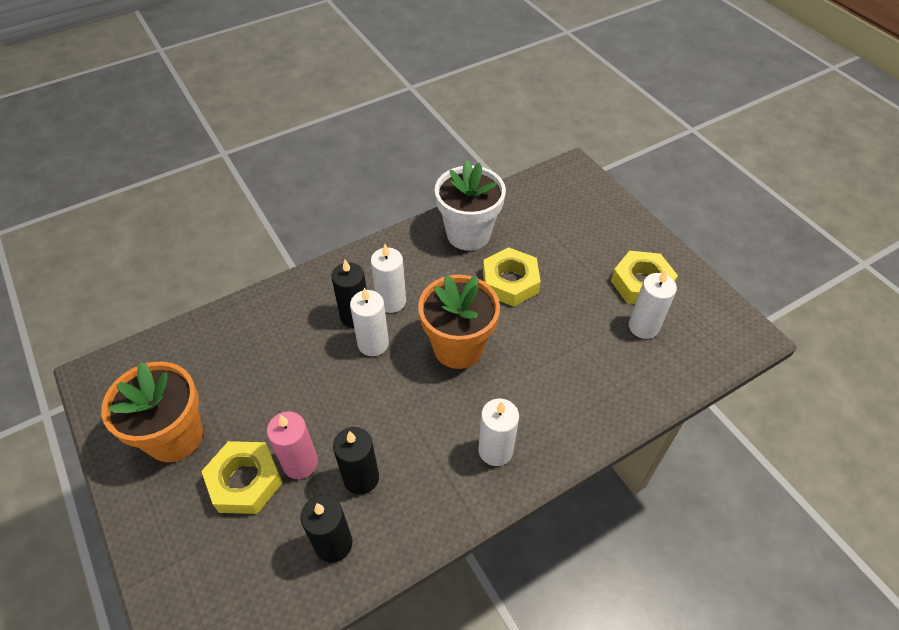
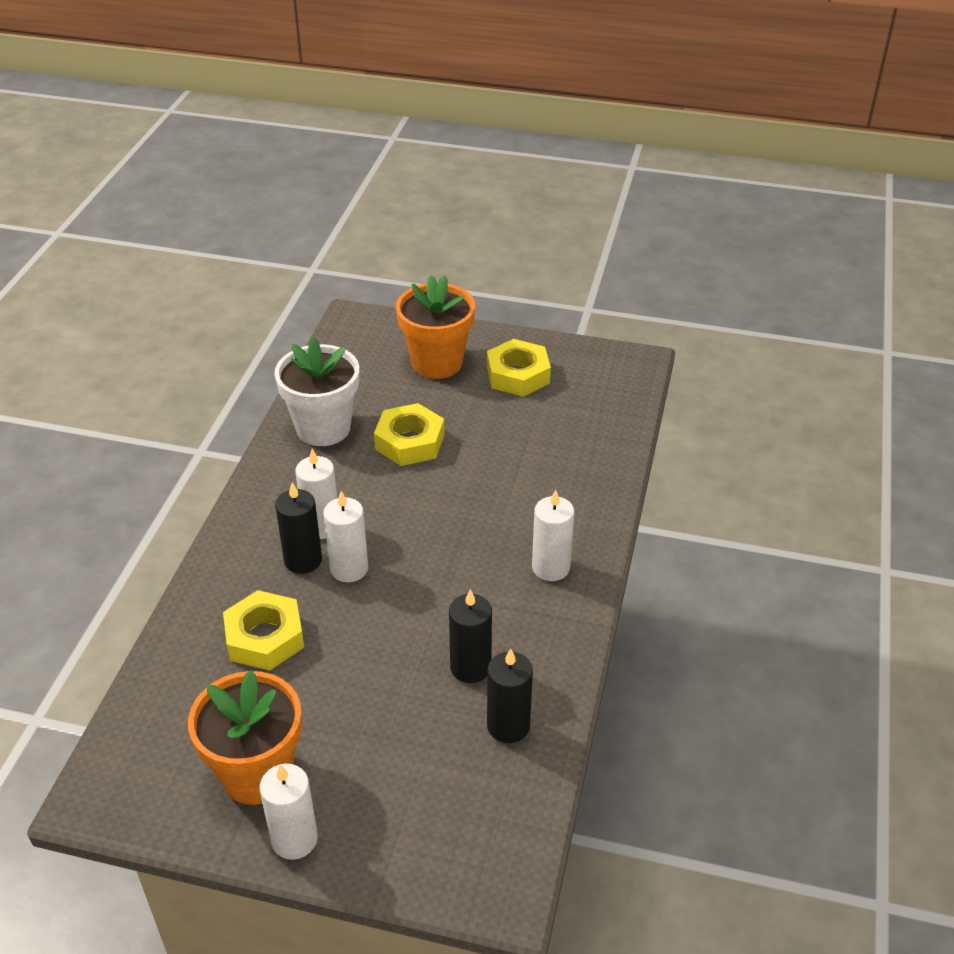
camera: 45 degrees left, 10 degrees down
yellow nut [201,441,283,514] -> yellow nut moved to [223,590,304,671]
pink candle [267,411,318,479] -> none
orange flower pot [418,275,500,369] -> orange flower pot moved to [396,275,475,379]
white candle [629,270,677,339] -> white candle moved to [260,764,318,860]

